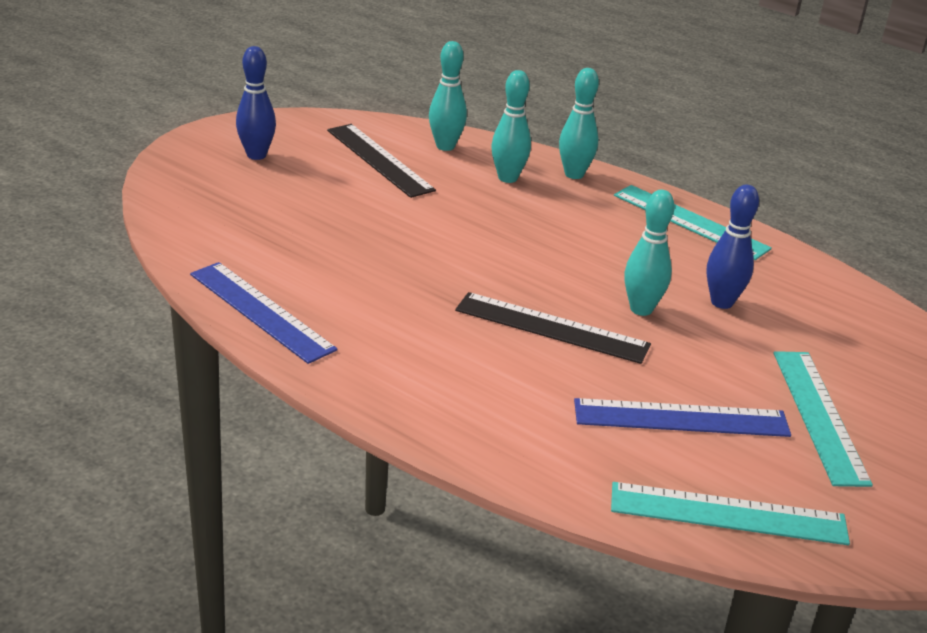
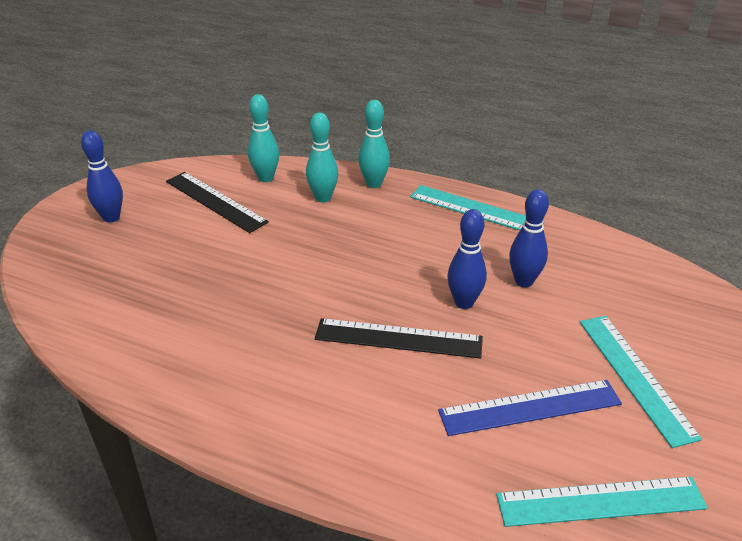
camera: 10 degrees left, 5 degrees up
blue ruler [190,262,338,364] -> none
turquoise bowling pin [624,190,675,316] -> blue bowling pin [447,209,487,309]

